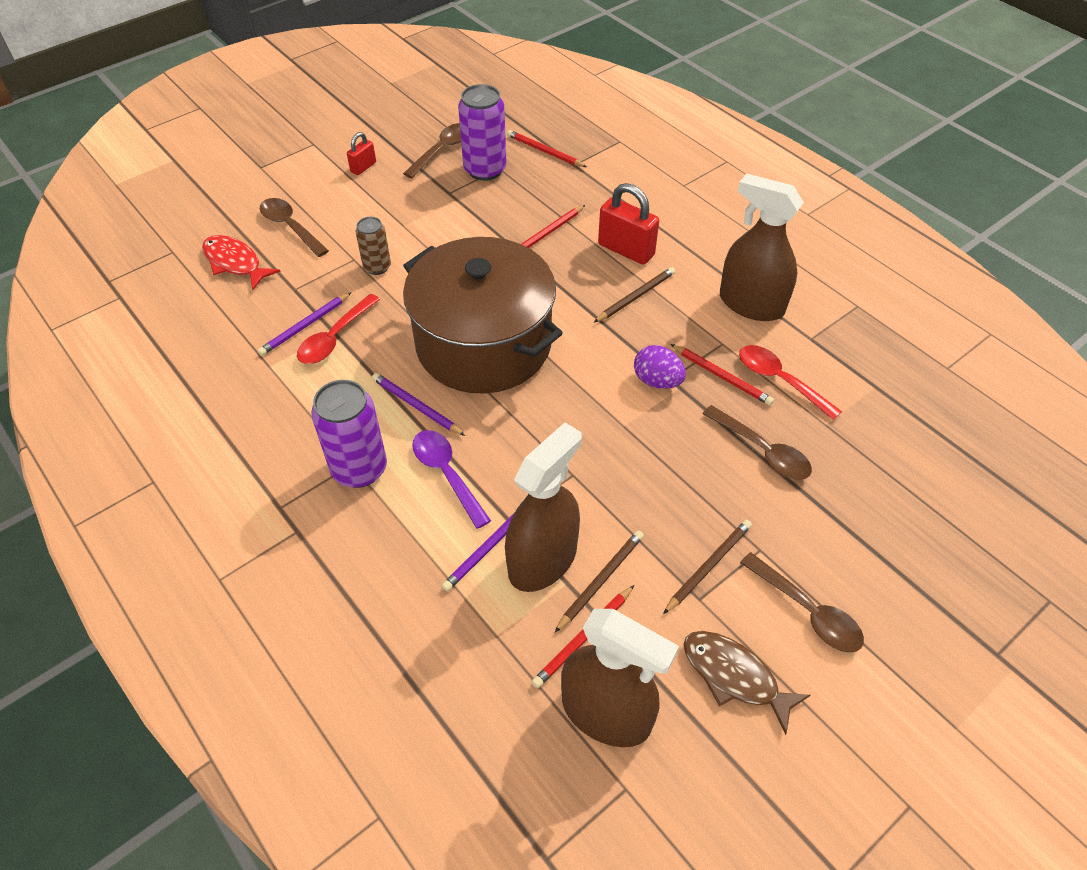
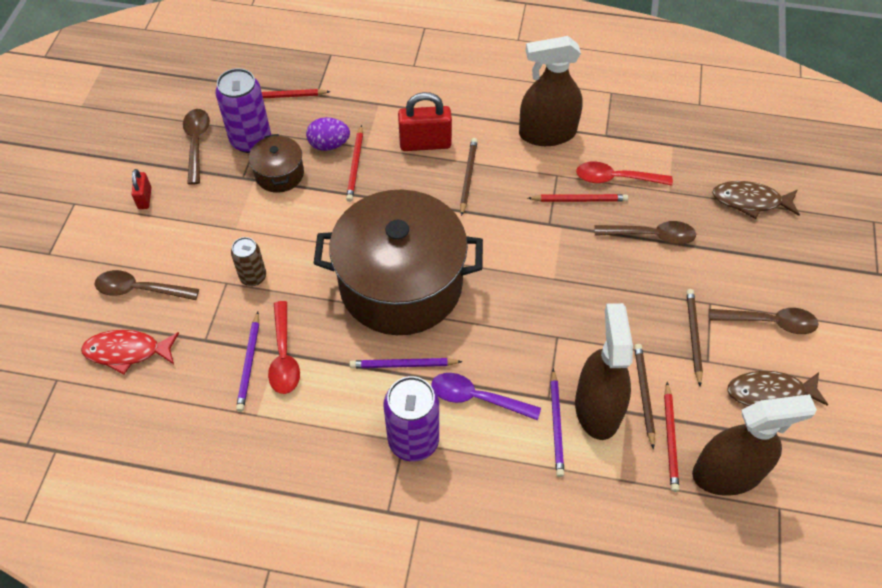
camera: 40 degrees left, 5 degrees up
purple egg [634,345,686,389] -> purple egg moved to [306,117,350,151]
none -> brown pot [249,134,304,193]
none -> brown fish [712,181,800,219]

